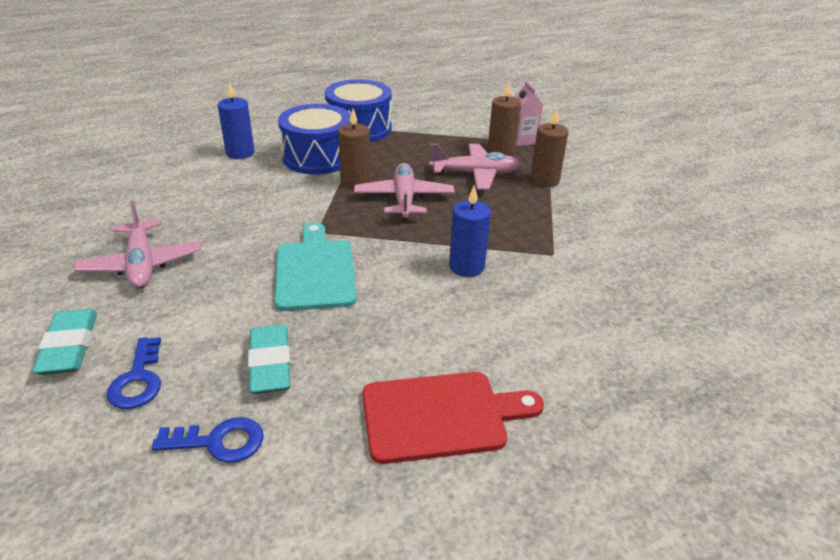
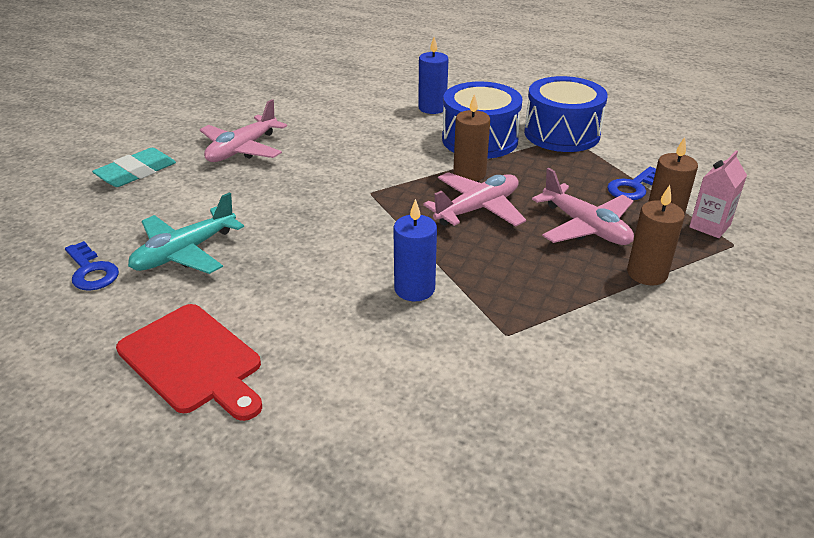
camera: 55 degrees right, 0 degrees up
blue key [106,337,161,409] -> blue key moved to [607,167,656,200]
turquoise eraser [248,325,291,394] -> turquoise plane [128,192,244,274]
turquoise cutting board [274,222,357,311] -> none

